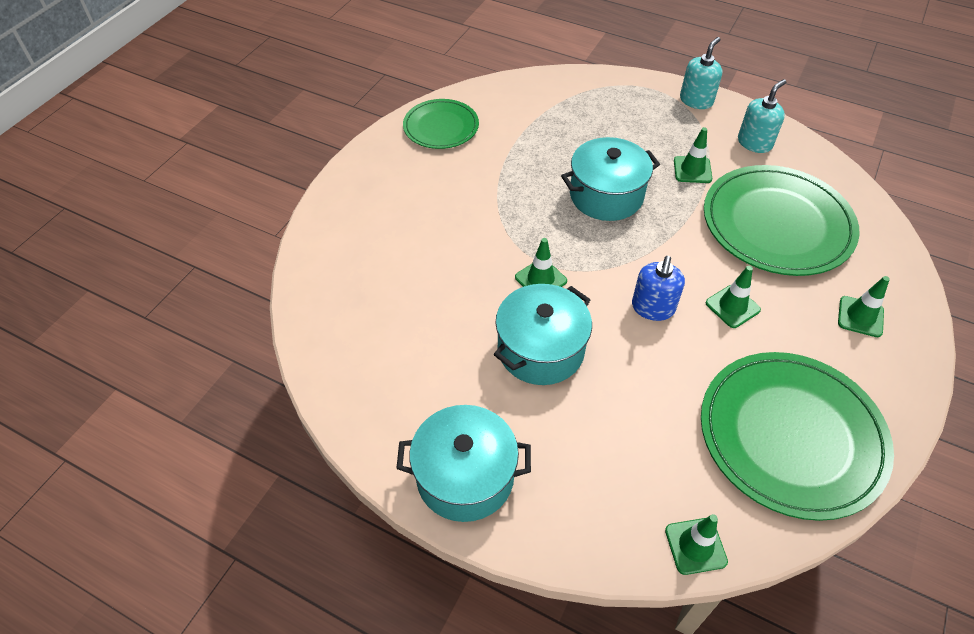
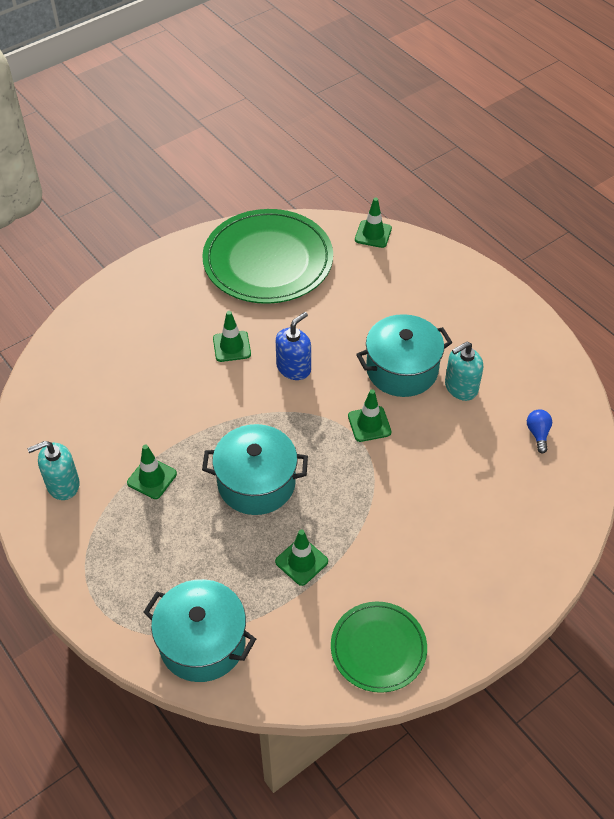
camera: 155 degrees left, 0 degrees up
turquoise pot [396,405,531,522] -> turquoise pot moved to [143,579,256,682]
turquoise soap dispenser [680,37,722,109] -> turquoise soap dispenser moved to [445,342,483,401]
green plate [704,165,860,276] -> none
green traffic cone [838,276,890,337] -> green traffic cone moved to [275,530,328,586]
none -> blue light bulb [527,409,552,453]

